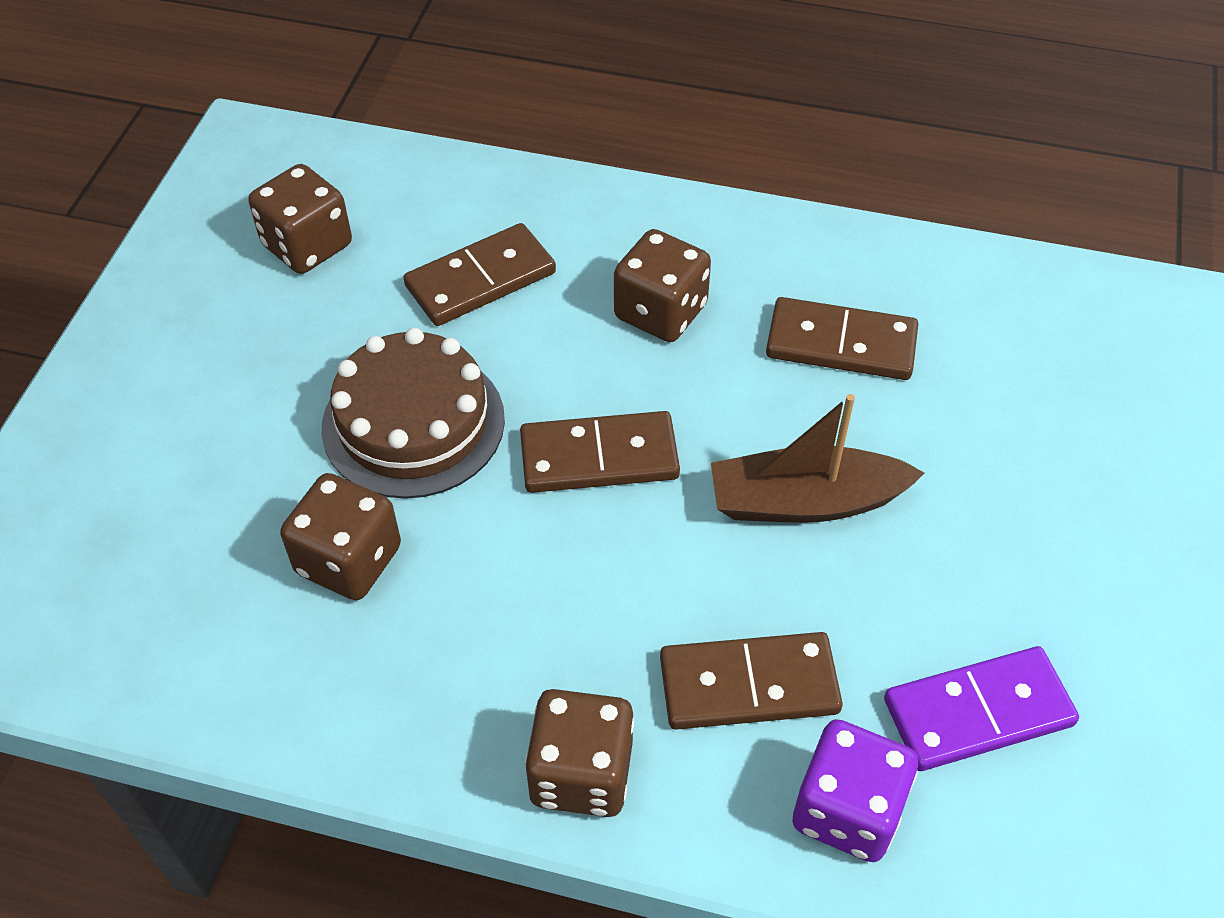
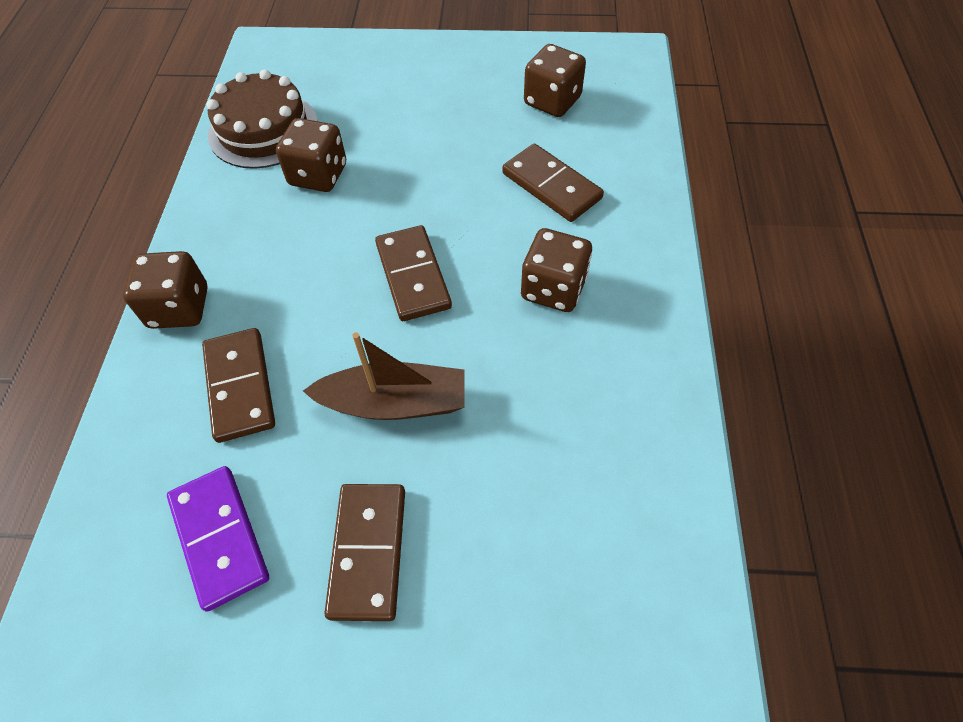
camera: 80 degrees right, 5 degrees up
brown cake [322,328,505,499] -> brown cake moved to [207,70,318,169]
brown boat [711,394,925,523] -> brown boat turned 105 degrees clockwise [303,332,465,420]
brown domino [766,297,918,380] -> brown domino moved to [324,484,405,621]
purple dice [792,719,918,862] -> none

